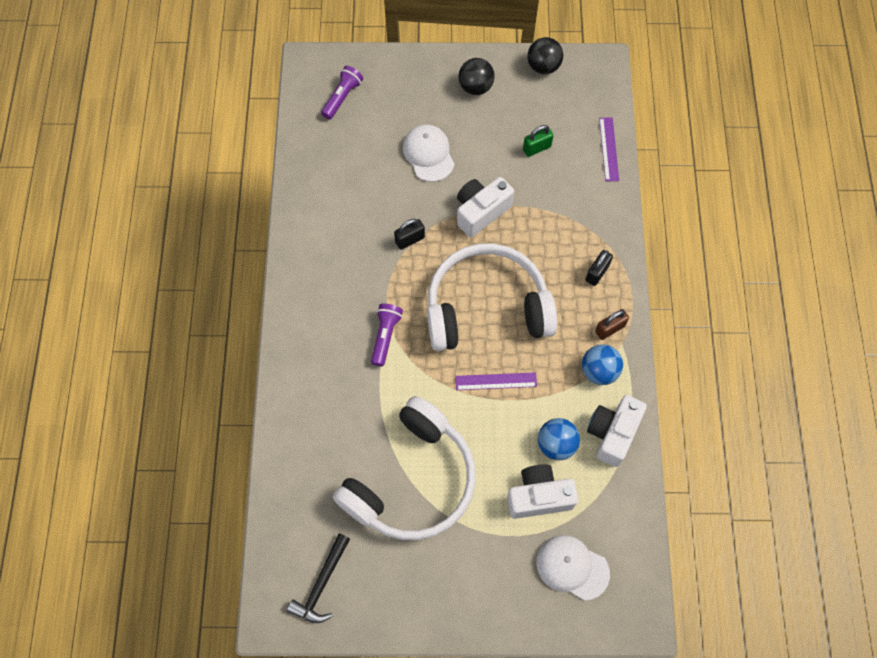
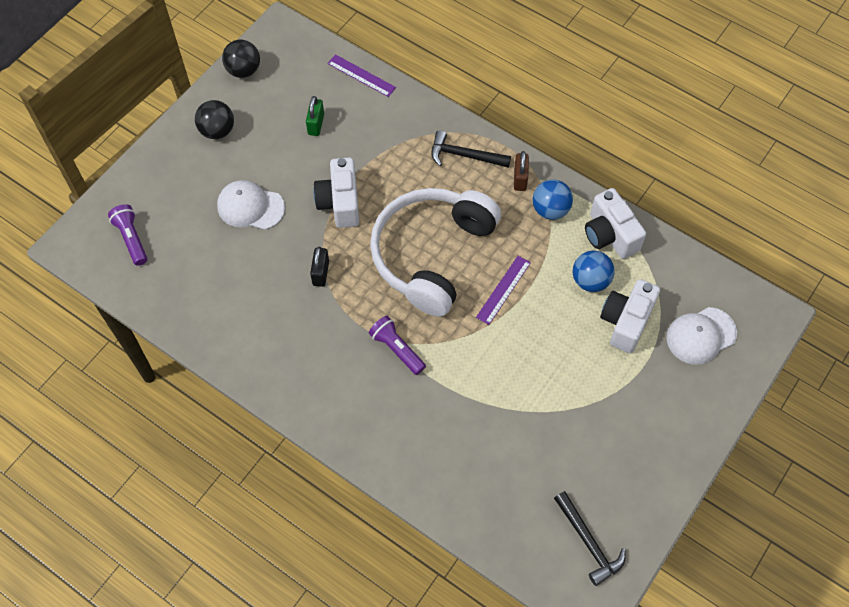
camera: 55 degrees left, 5 degrees down
white headphones [333,396,476,540] -> none
black padlock [586,250,613,286] -> black hammer [431,130,511,168]

